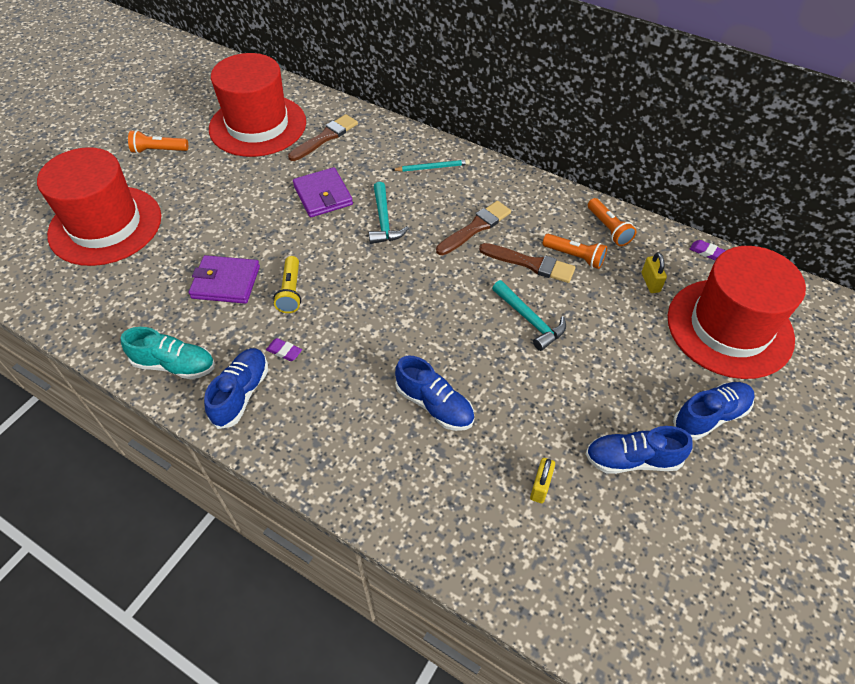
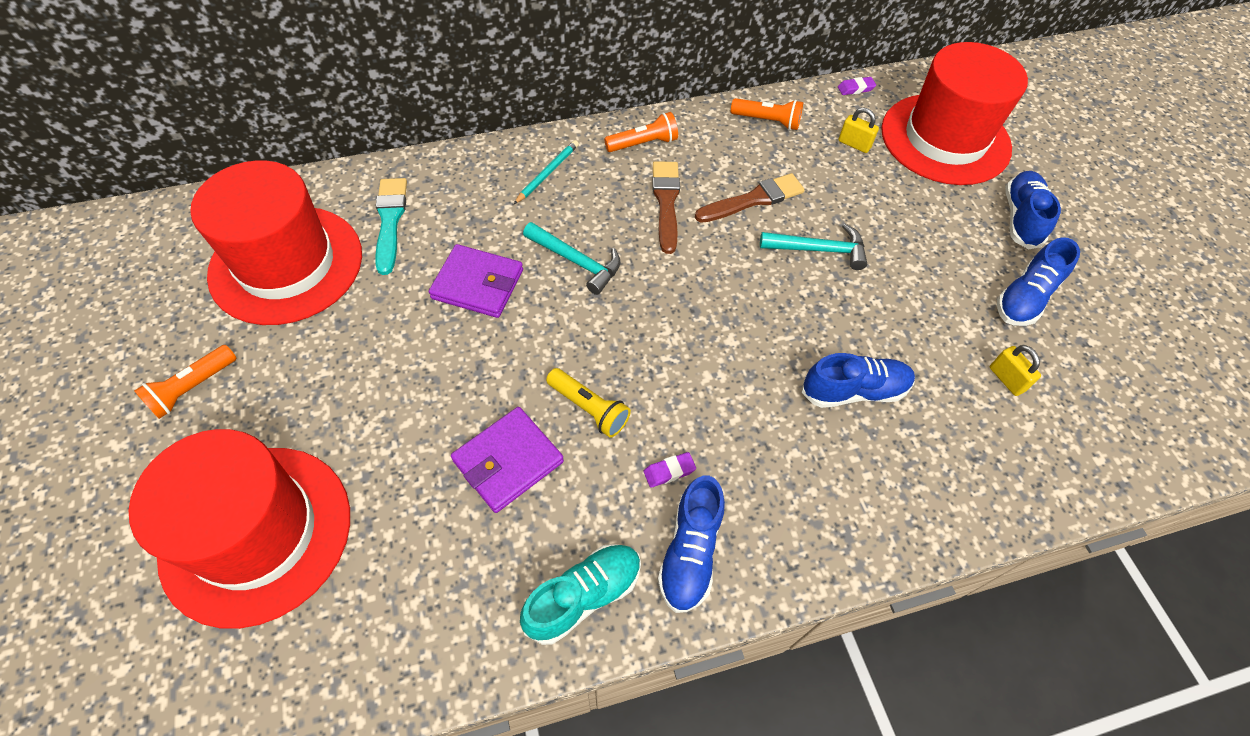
camera: 50 degrees left, 5 degrees up
blue shoe [204,348,268,429] -> blue shoe turned 135 degrees counterclockwise [658,476,725,613]
brown brush [288,114,358,161] -> turquoise brush [375,178,407,275]
orange flashlight [542,234,607,269] -> orange flashlight moved to [604,112,678,152]

